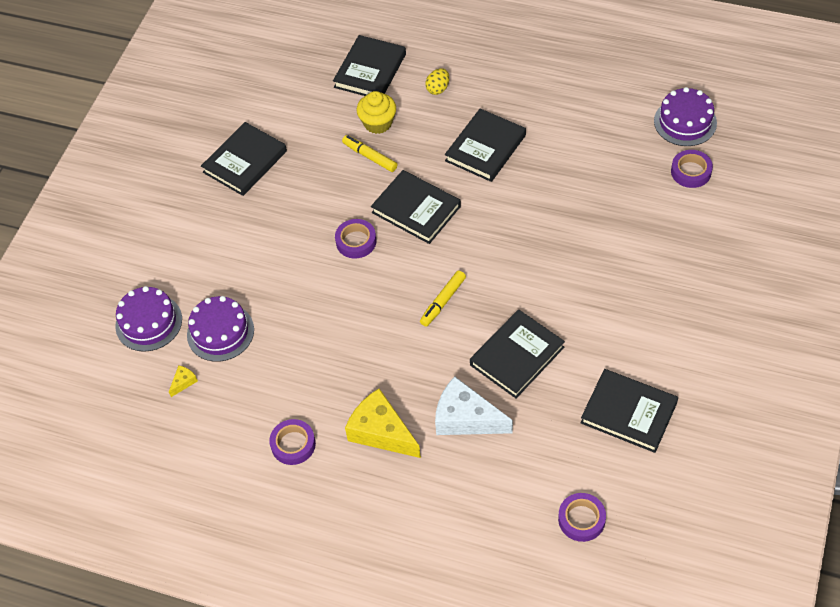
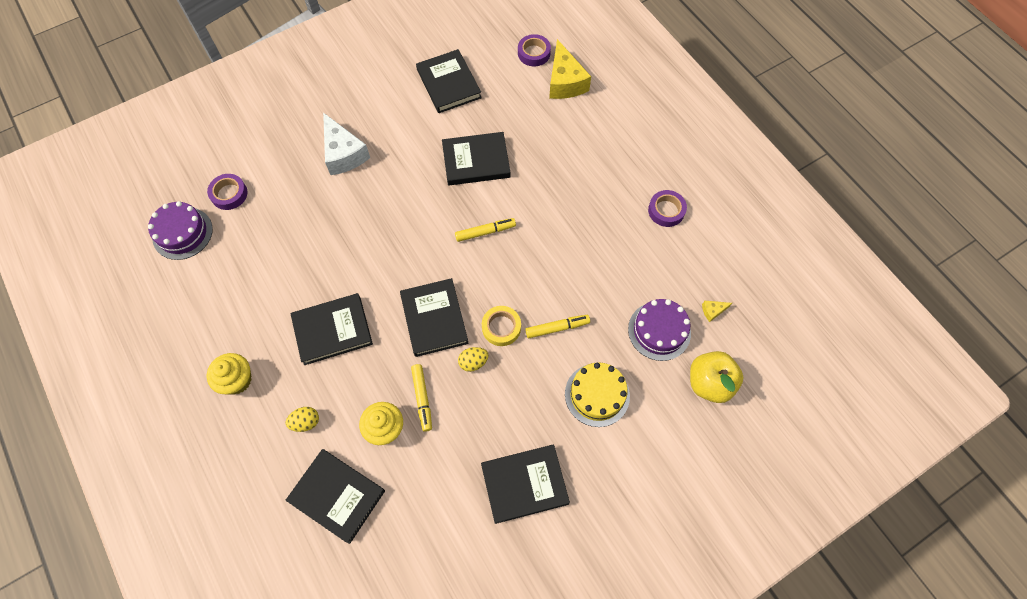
camera: 145 degrees left, 10 degrees up
purple cake [115,286,182,352] -> yellow apple [690,351,744,403]
black book [333,35,406,96] -> black book turned 60 degrees clockwise [286,449,385,544]
purple tape [335,219,376,258] -> yellow tape [482,306,521,346]
yellow cheese [345,388,421,458] -> yellow cheese moved to [549,39,591,99]
white cheese [435,376,513,435] -> white cheese moved to [323,113,370,175]
none -> yellow cupcake [207,353,252,394]
none -> yellow egg [458,347,489,372]
none -> yellow marker [525,315,590,338]
none -> yellow cake [565,362,630,427]

